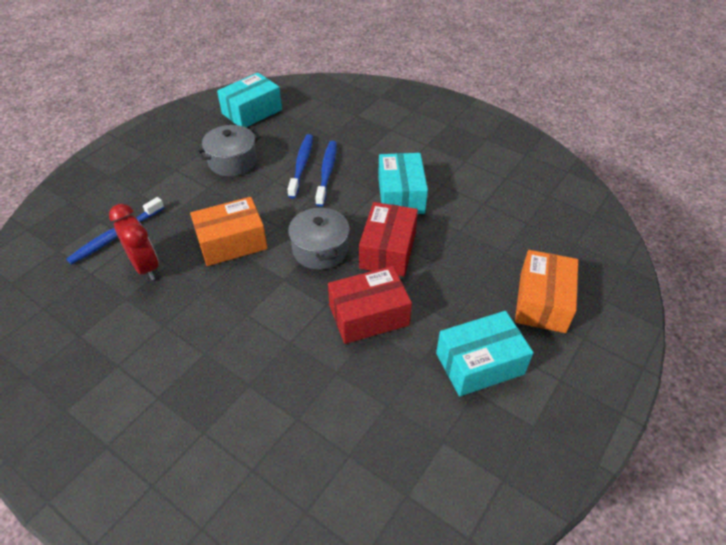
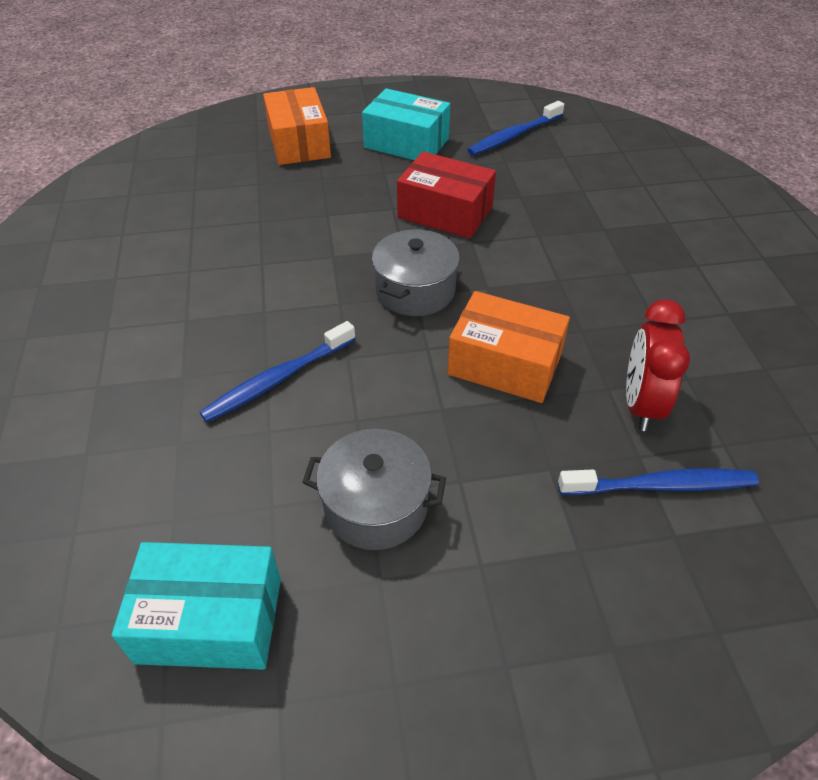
camera: 135 degrees left, 0 degrees up
blue toothbrush [288,134,313,198] -> blue toothbrush moved to [468,101,564,155]
red box [359,202,418,276] -> none
turquoise box [378,153,428,214] -> none
orange box [515,250,578,333] -> orange box turned 75 degrees counterclockwise [263,87,331,165]

